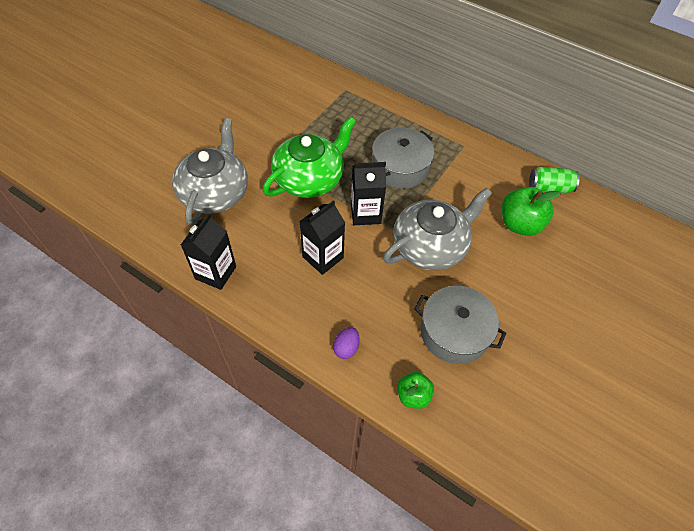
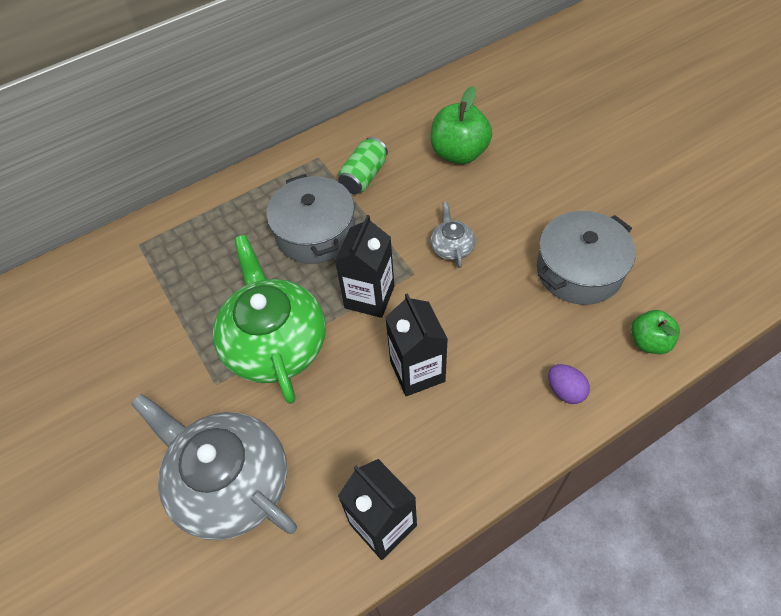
camera: 60 degrees left, 0 degrees up
grey teapot [383,187,492,270] -> grey teapot [430,202,475,268], size x0.44
green can [529,167,580,193] -> green can moved to [338,137,388,194]

